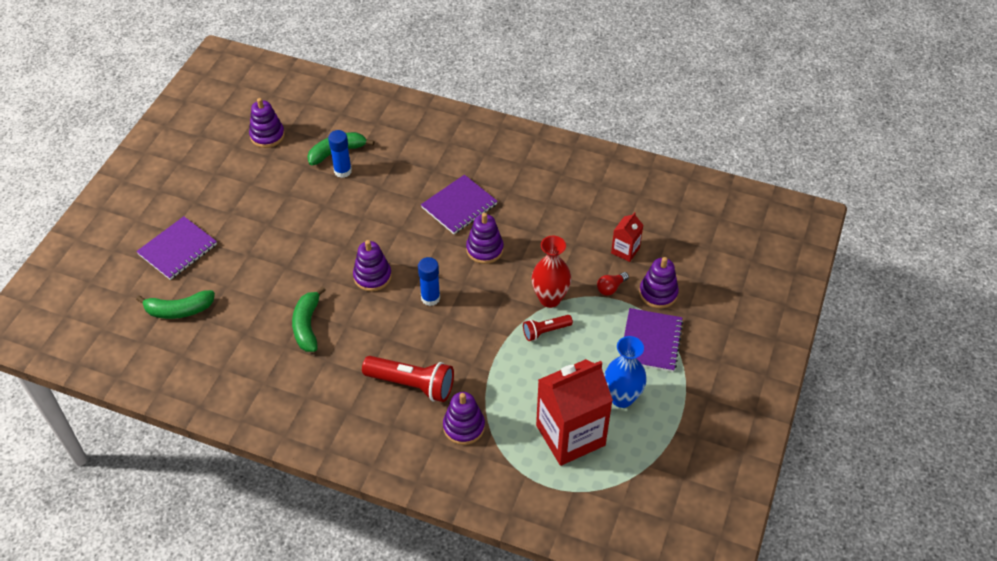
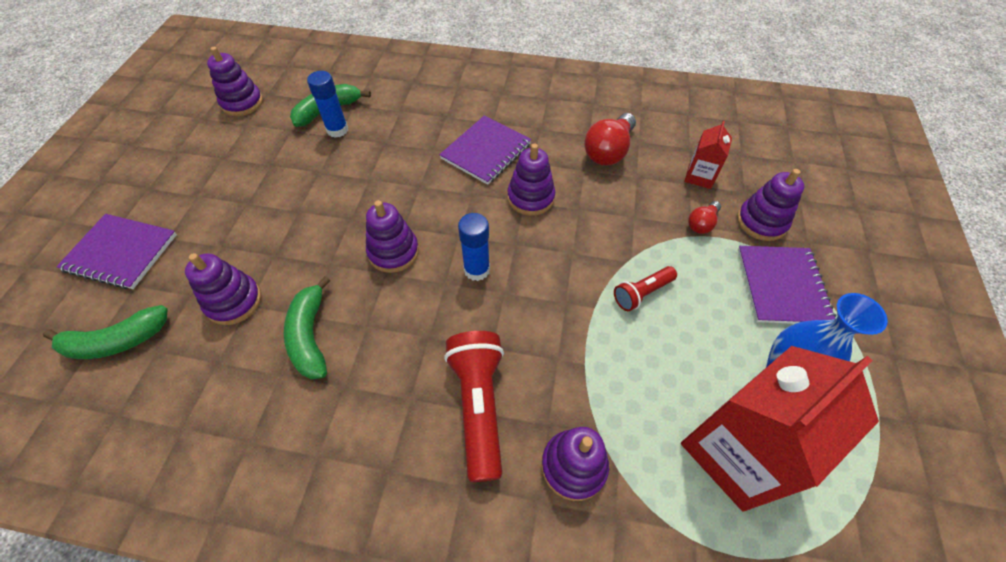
camera: 10 degrees left, 5 degrees up
purple notebook [136,216,217,280] -> purple notebook turned 75 degrees clockwise [56,214,177,289]
red flashlight [362,356,454,402] -> red flashlight turned 105 degrees counterclockwise [444,331,504,482]
red vase [532,235,571,308] -> none
none -> purple stacking toy [185,253,261,325]
none -> red light bulb [584,113,636,166]

